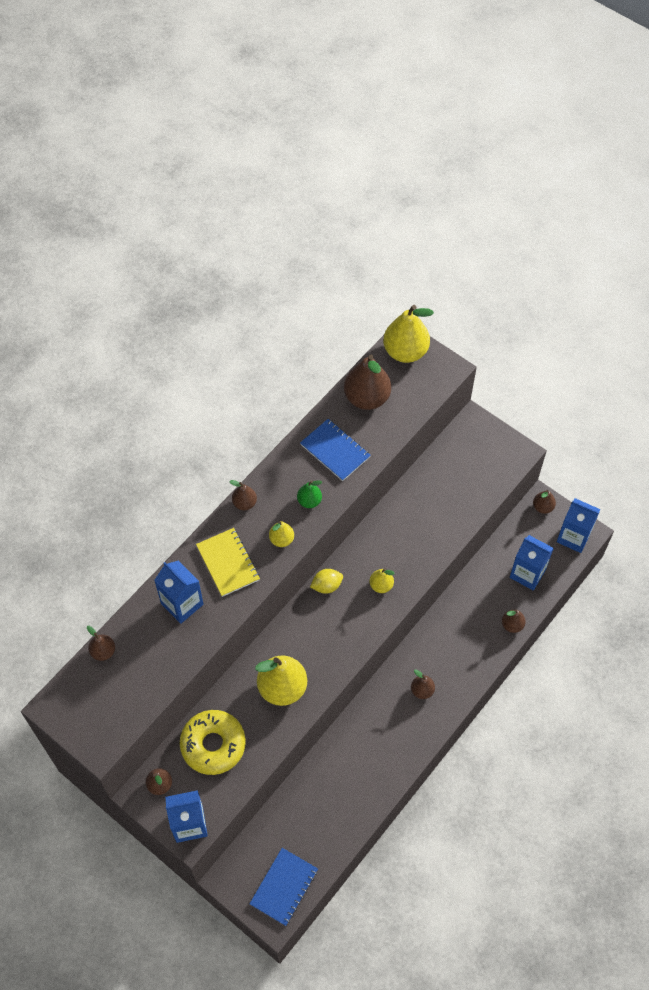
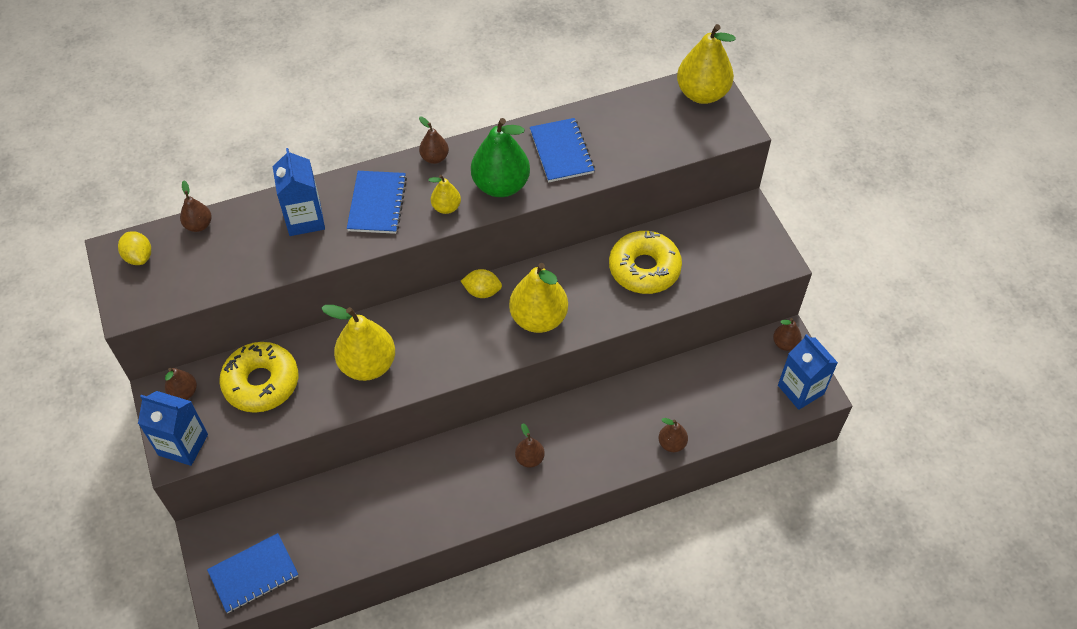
camera: 30 degrees right, 5 degrees down
yellow notebook [196,528,260,597] -> blue notebook [347,171,407,234]
green pear [297,480,322,508] -> green pear [471,118,530,197], size x1.97
brown pear [344,355,391,410] -> none
yellow pear [370,568,395,593] -> yellow pear [509,263,568,333], size x1.97
blue carton [510,535,554,591] -> none
none -> yellow lemon [118,231,151,265]
none -> yellow donut [609,231,682,294]

